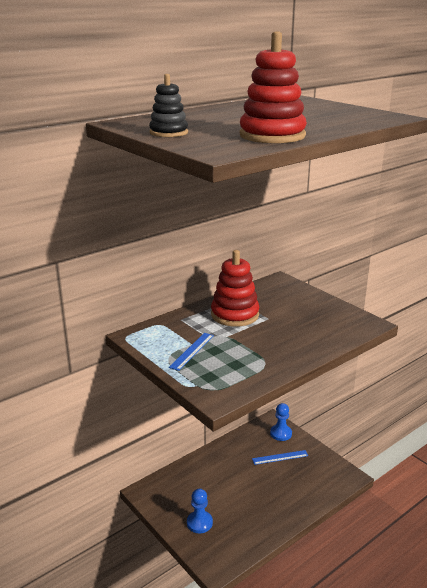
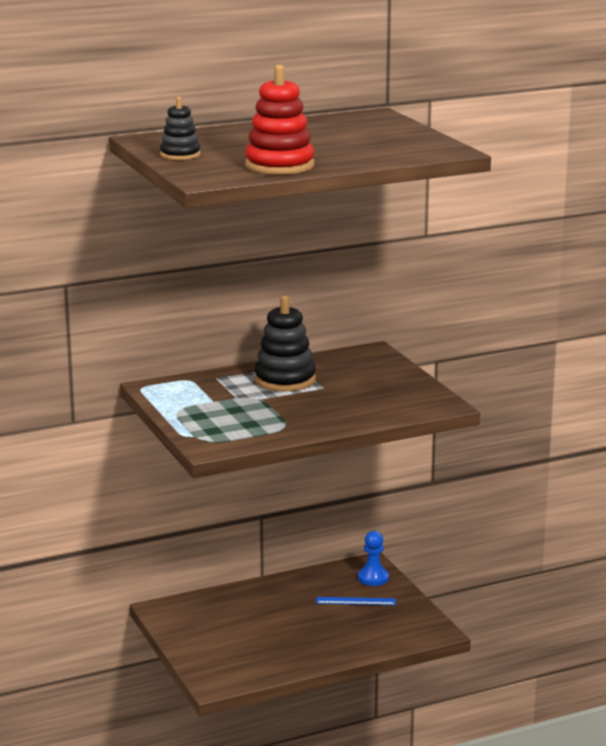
camera: 15 degrees right, 5 degrees down
blue ruler [169,333,214,371] -> none
blue pawn [187,489,213,533] -> none
red stacking toy [211,250,259,327] -> black stacking toy [255,295,316,391]

